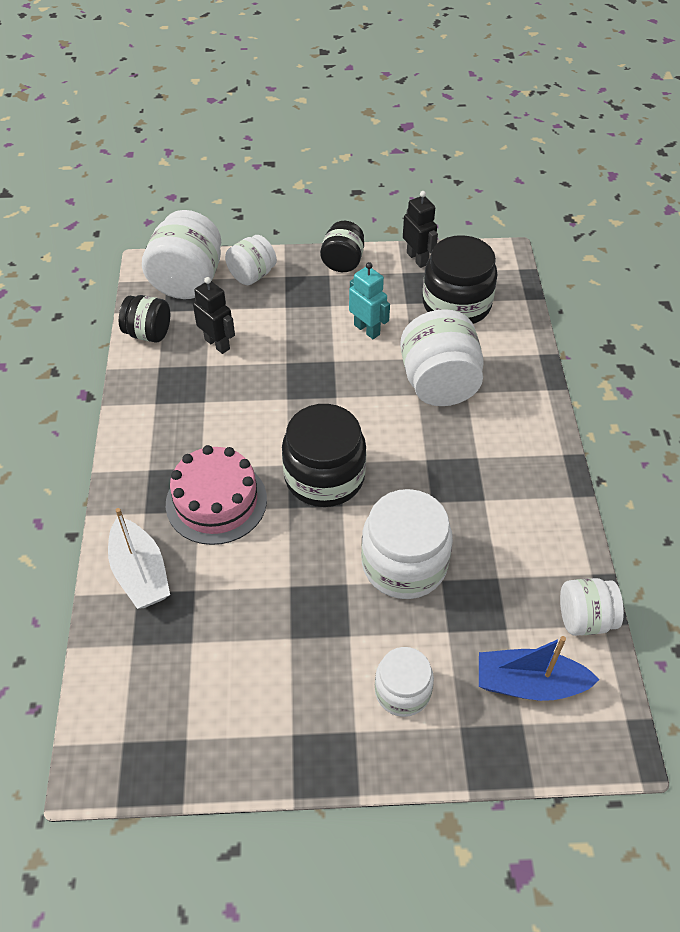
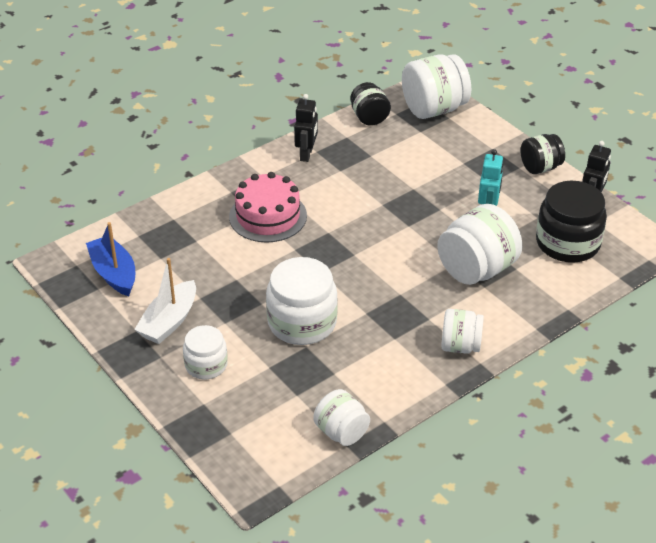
camera: 55 degrees right, 10 degrees down
white boat [108,508,170,609] -> white boat moved to [134,258,196,344]
black robot [193,277,235,354] -> black robot moved to [294,94,318,162]
white jar [225,235,277,285] -> white jar moved to [441,309,484,354]
black jar [282,404,366,507] -> none
blue boat [479,636,600,701] -> blue boat moved to [86,222,135,296]

